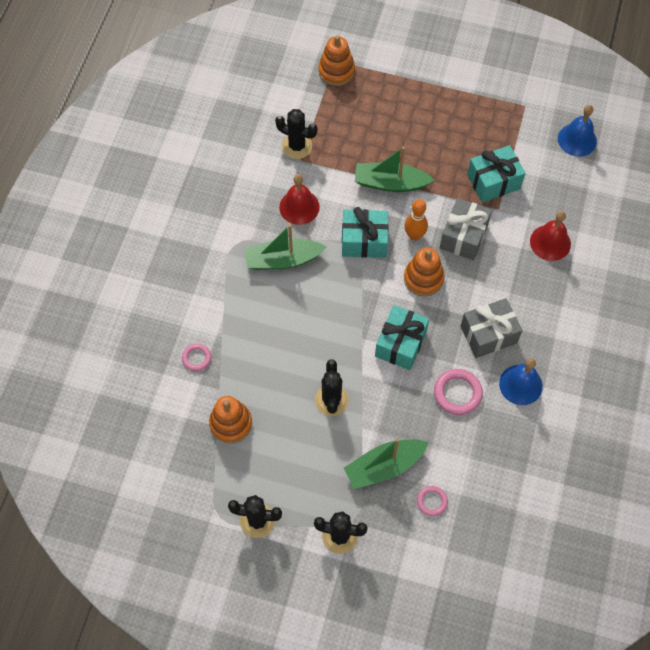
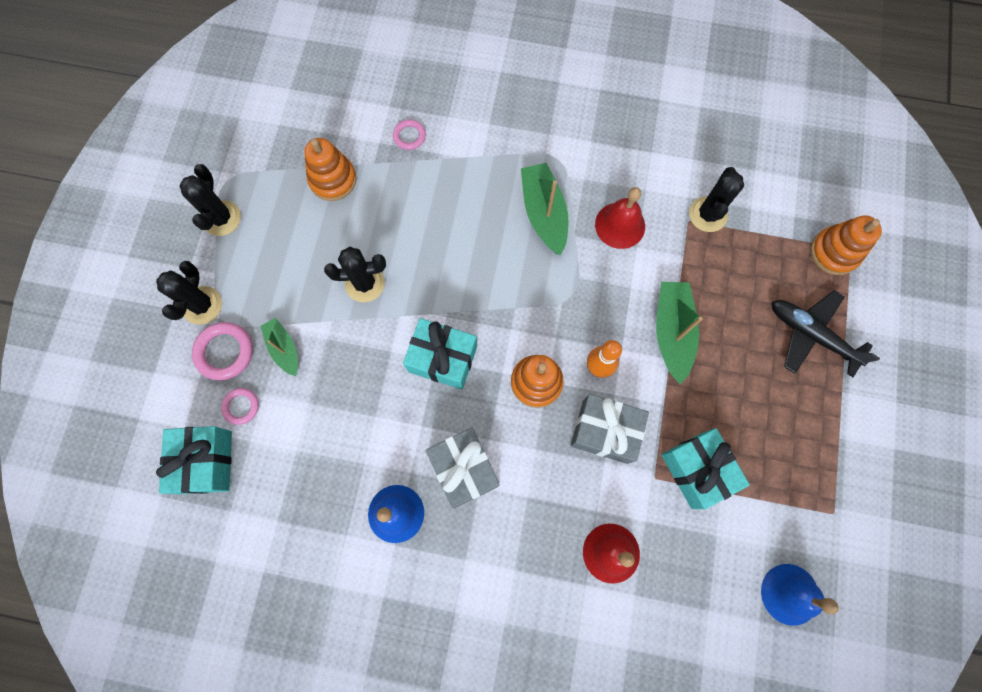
camera: 85 degrees right, 10 degrees up
turquoise gift [342,207,389,258] -> turquoise gift moved to [156,426,232,494]
green boat [344,438,428,489] -> green boat [260,318,298,376], size x0.61
pink ring [434,369,483,415] -> pink ring moved to [192,322,253,380]
none -> black plane [772,290,880,377]

